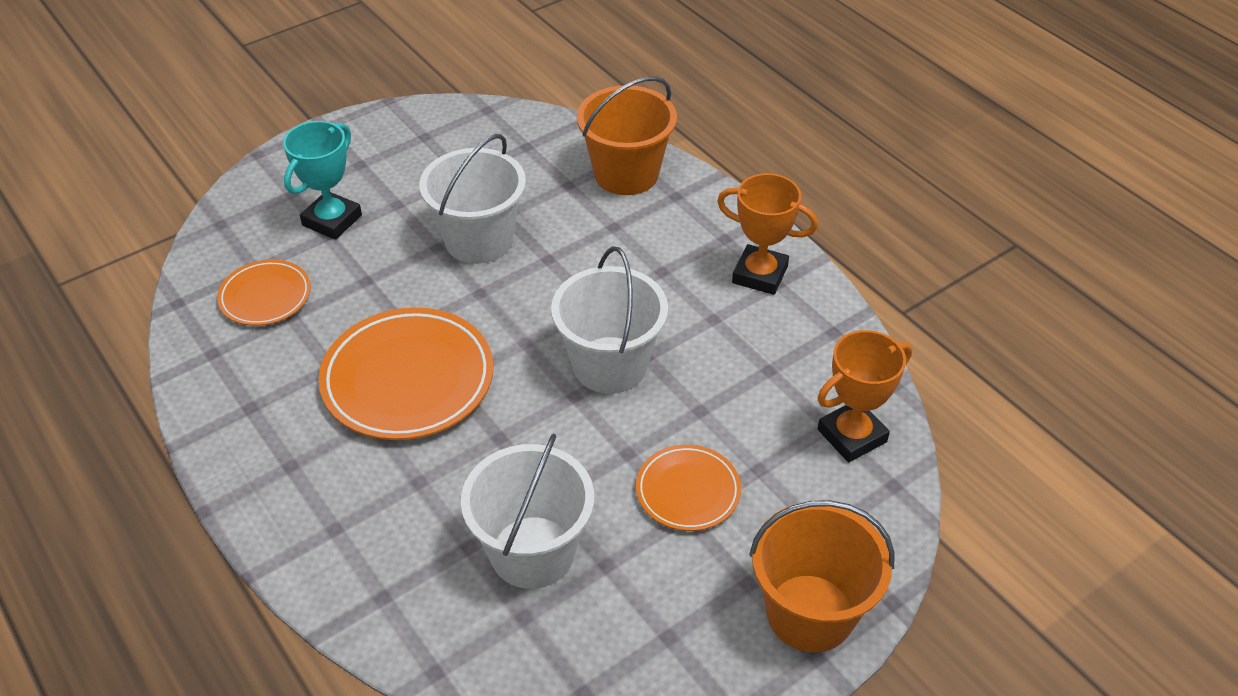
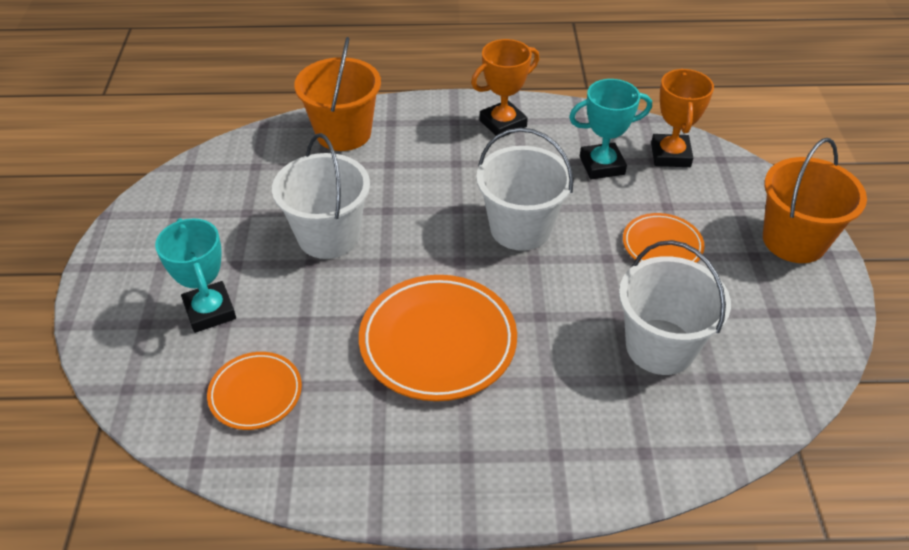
camera: 55 degrees left, 0 degrees up
none -> turquoise trophy [569,79,652,179]

